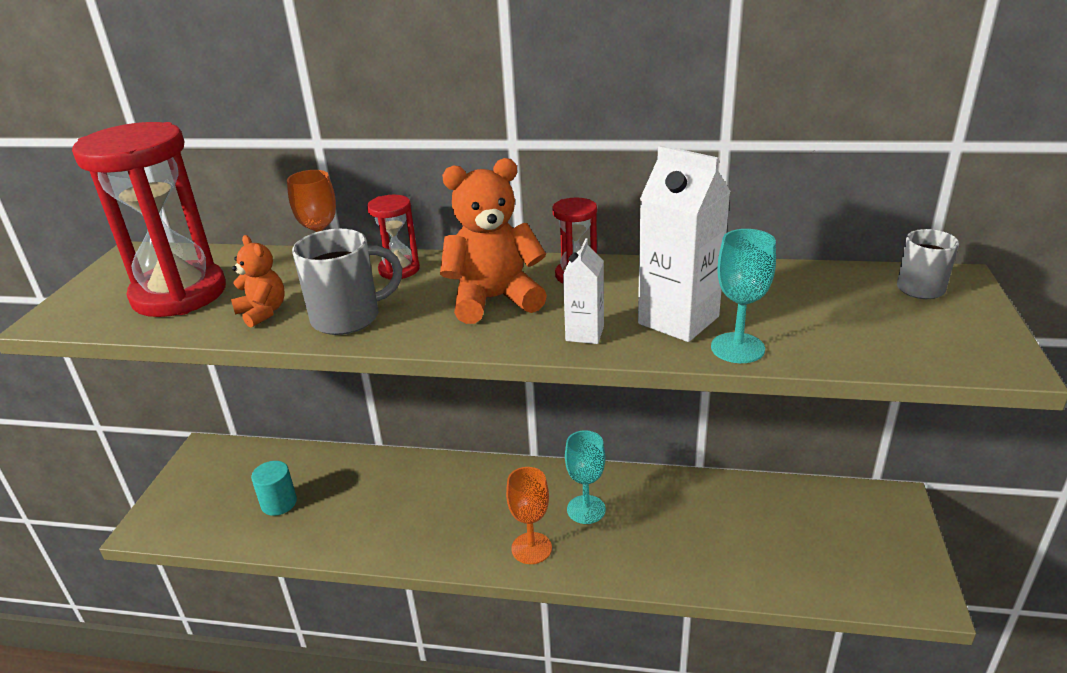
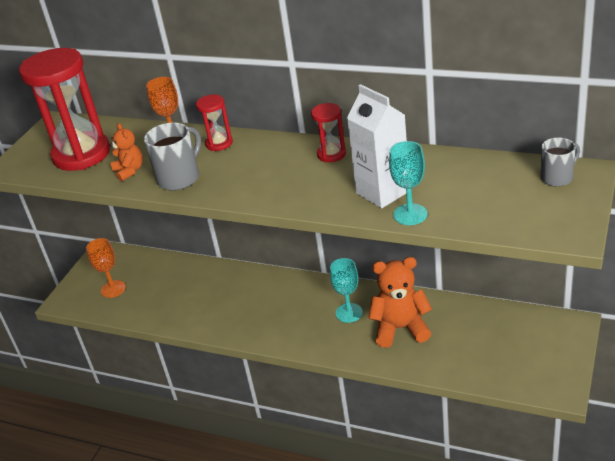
camera: 15 degrees right, 5 degrees up
turquoise cylinder [251,461,297,516] -> none
grey mug [292,229,402,335] -> grey mug turned 45 degrees counterclockwise [144,123,201,191]
orange teddy bear [440,158,547,324] -> orange teddy bear moved to [368,257,432,348]
orange goblet [506,467,552,564] -> orange goblet moved to [86,238,126,298]
white carton [563,238,604,344] -> none

